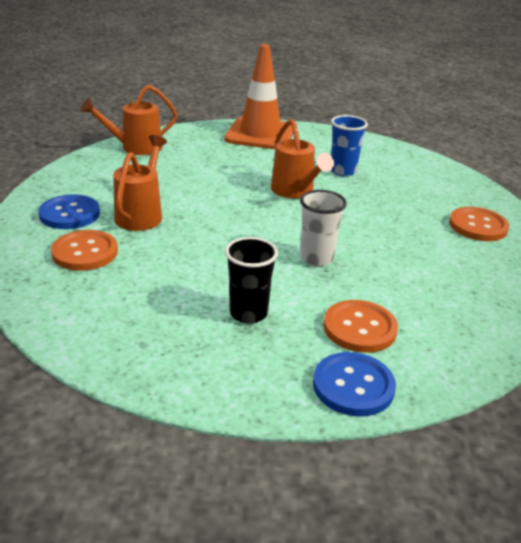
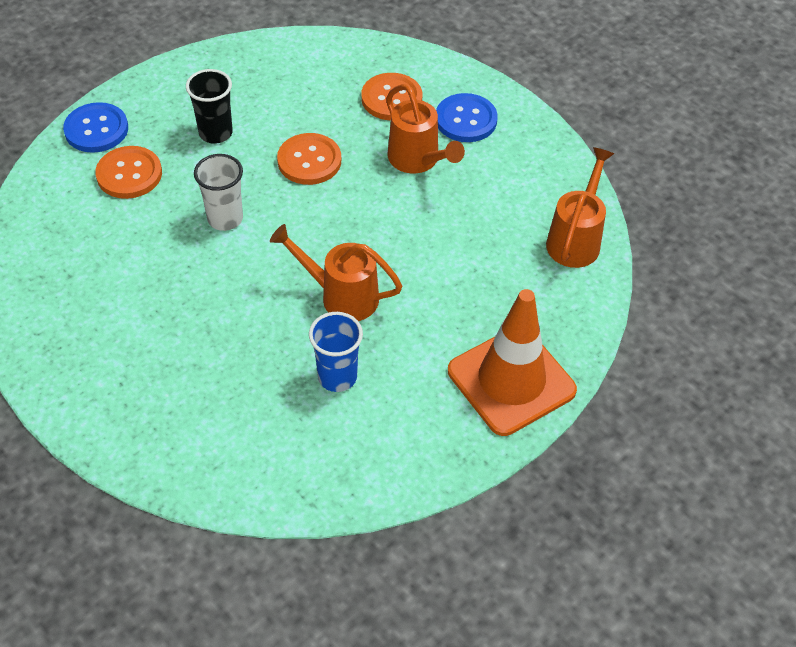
camera: 135 degrees right, 20 degrees up
orange button [449,207,509,241] -> orange button moved to [277,133,341,185]

